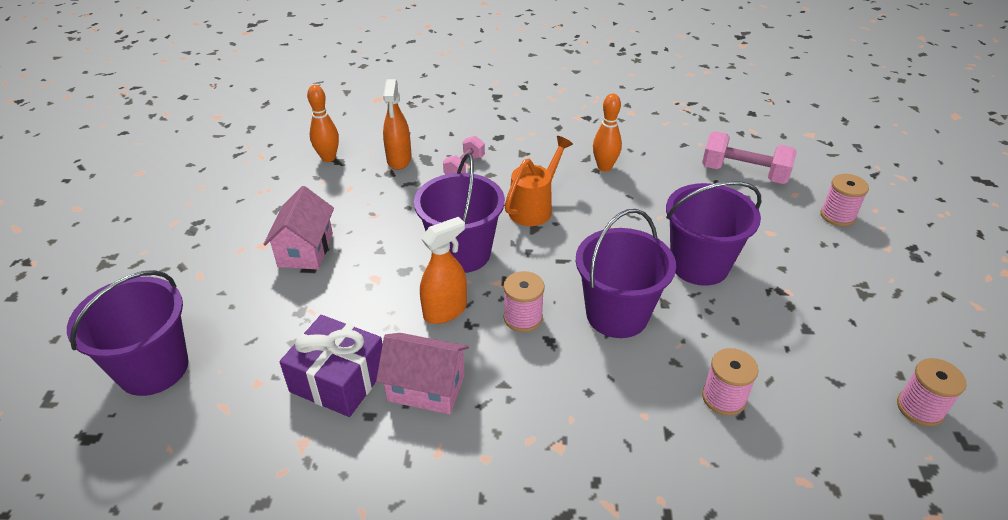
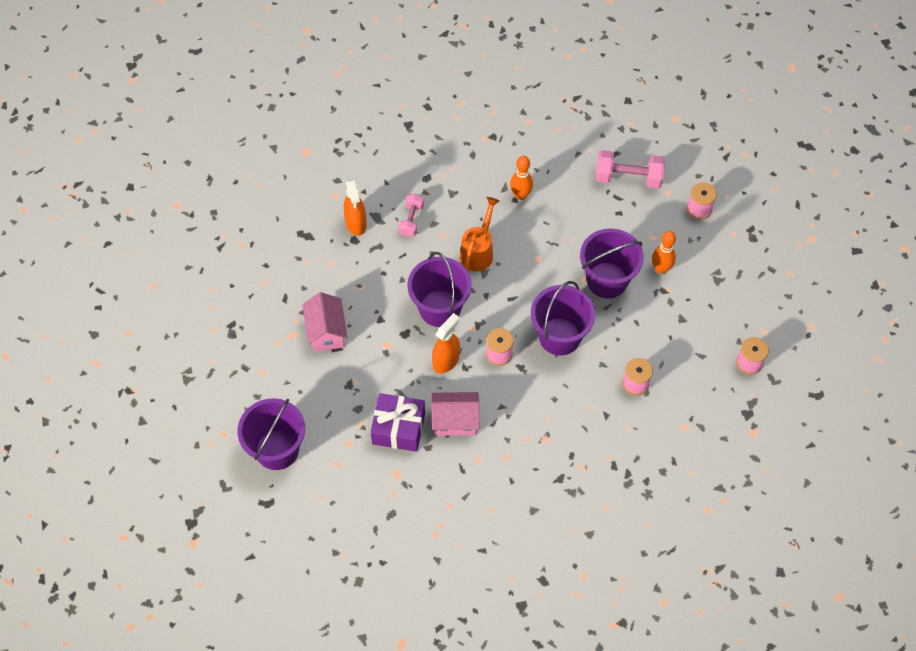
camera: 15 degrees left, 20 degrees up
orange bowling pin [307,85,339,162] -> orange bowling pin moved to [652,231,676,274]

